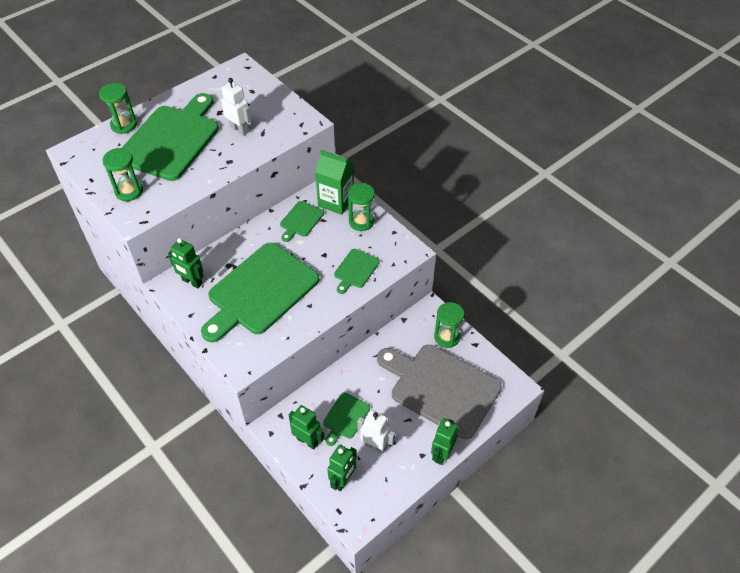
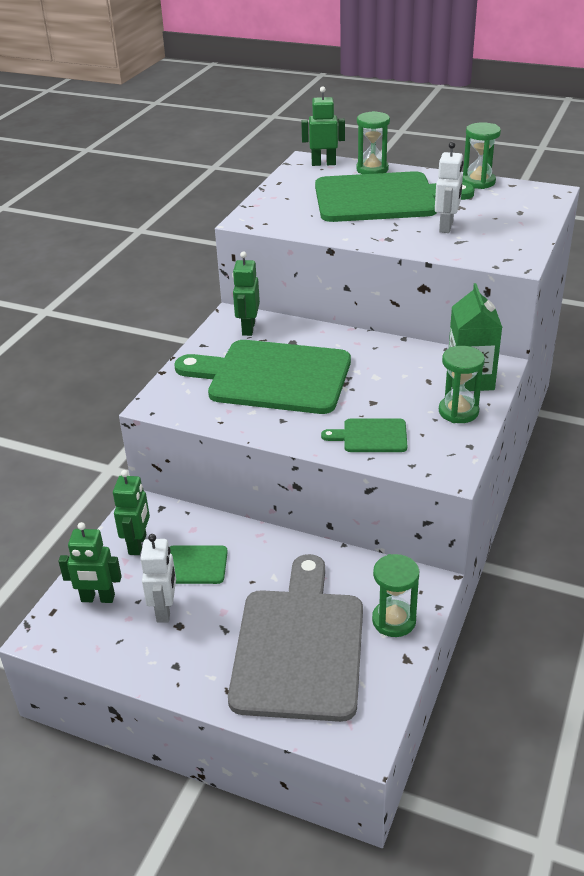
camera: 65 degrees right, 15 degrees down
green hourglass [102,148,143,201] -> green hourglass moved to [462,122,501,189]
green cutting board [280,201,324,242] -> none
green robot [431,418,458,465] -> green robot moved to [301,86,345,166]

